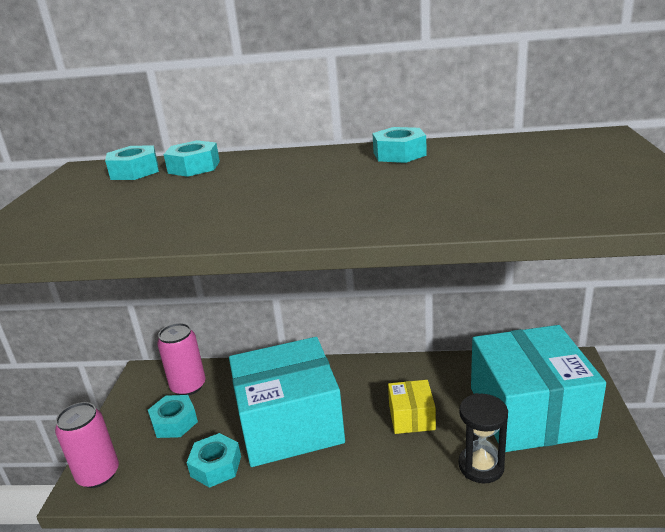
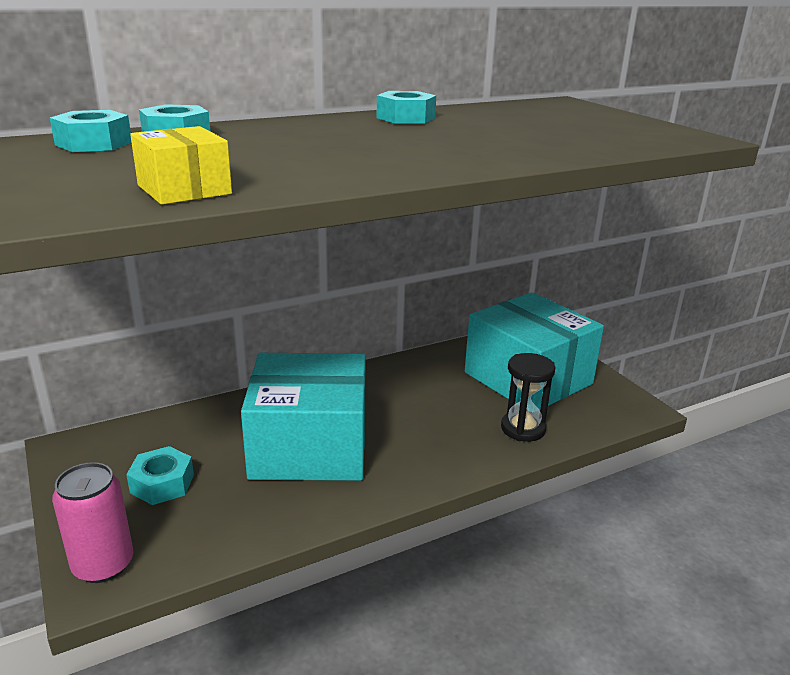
camera: 35 degrees left, 0 degrees up
pink can [157,323,205,395] -> none
turquoise nut [186,433,241,488] -> none
turquoise box [229,337,345,467] -> turquoise box turned 45 degrees clockwise [241,353,366,481]
yellow box [388,380,436,434] -> yellow box moved to [130,126,232,205]

